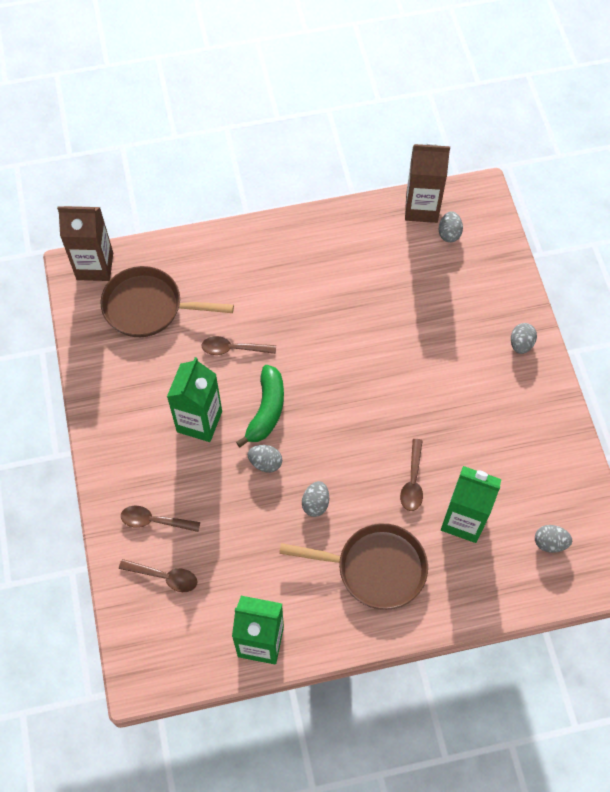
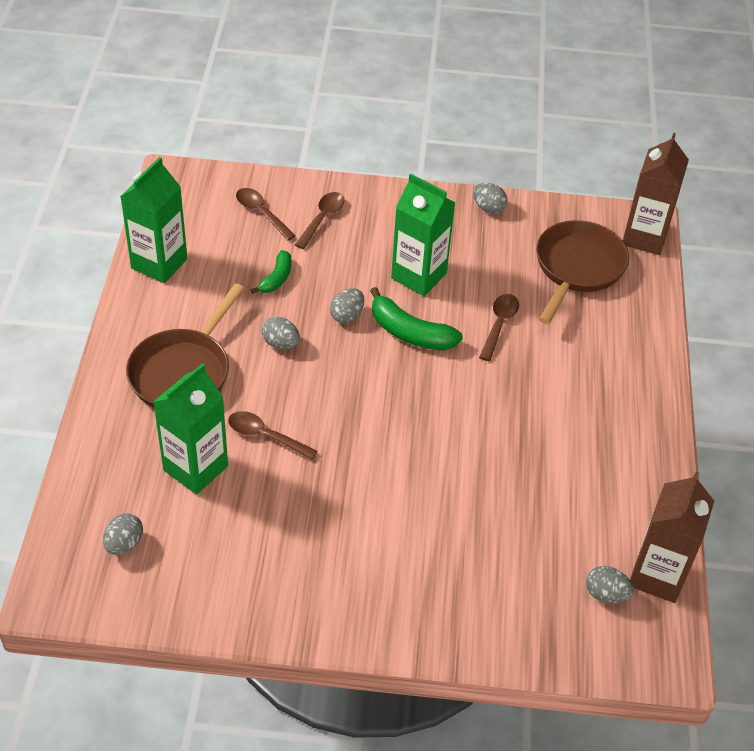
camera: 105 degrees right, 15 degrees down
brown spoon [119,559,198,592] -> brown spoon turned 105 degrees clockwise [236,188,296,241]
grey egg [511,323,537,354] -> grey egg moved to [473,183,508,214]
none -> green banana [251,250,291,294]

